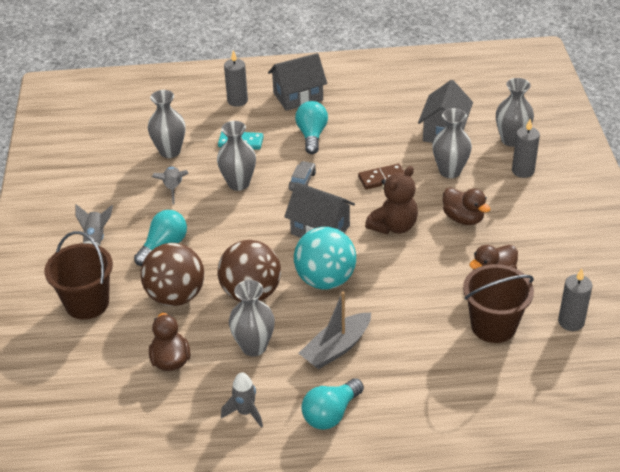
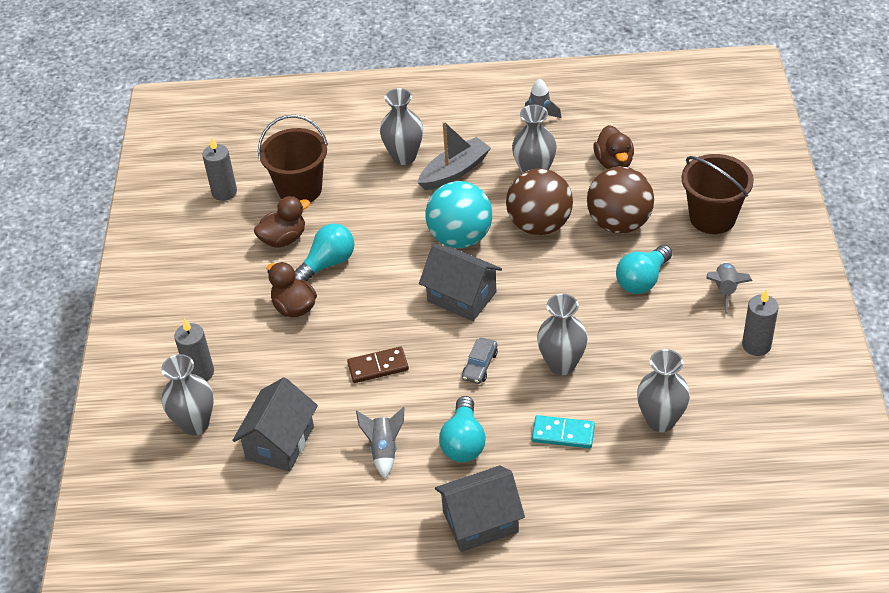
camera: 175 degrees left, 5 degrees up
grey rocket [152,167,189,204] -> grey rocket moved to [356,407,405,478]
grey candle [224,50,248,107] -> grey candle moved to [742,289,779,356]
turquoise light bulb [301,378,364,430] -> turquoise light bulb moved to [295,224,354,281]
brown teddy bear [365,166,418,234] -> none
grey vase [433,108,472,178] -> grey vase moved to [380,88,423,165]

